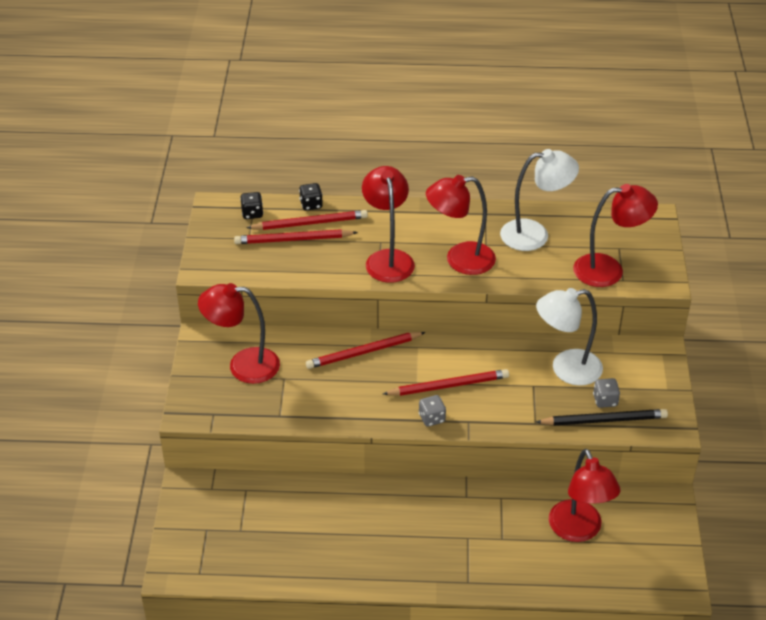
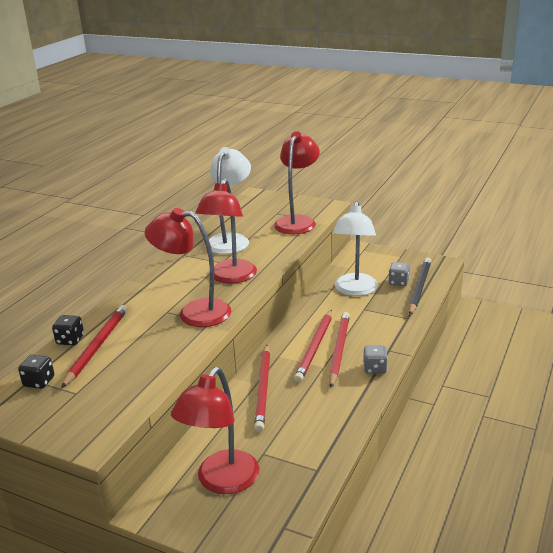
camera: 65 degrees left, 15 degrees down
red pencil [234,229,358,244] -> red pencil moved to [294,310,332,382]
red lamp [549,449,620,542] -> none

